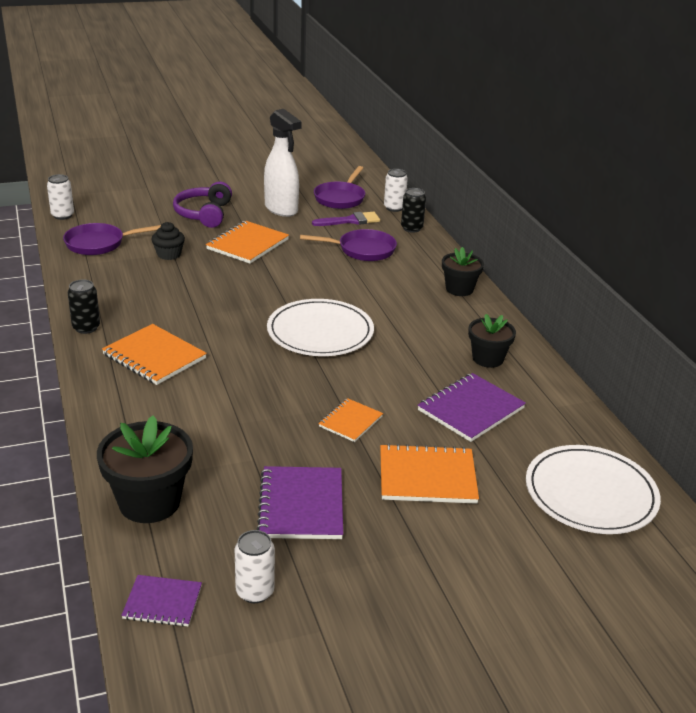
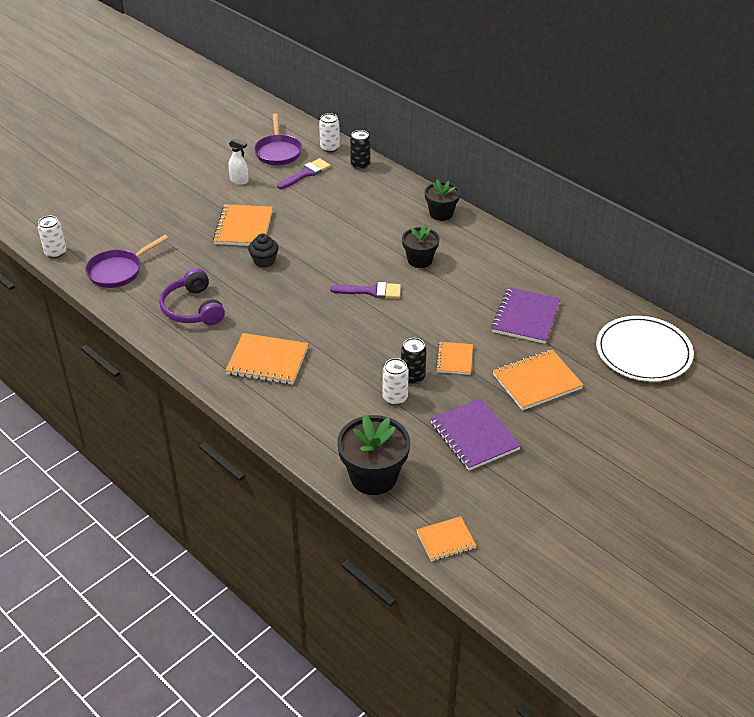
camera: 25 degrees left, 10 degrees up
black can [68,279,100,334] -> black can moved to [401,338,427,384]
purple notebook [121,575,202,627] -> orange notebook [416,516,477,561]
black cupcake [152,222,185,260] -> black cupcake moved to [248,234,279,268]
purple headphones [173,182,232,228] -> purple headphones moved to [159,268,225,325]
white can [235,530,275,603] -> white can moved to [383,358,409,405]
white spray bottle [264,109,302,217] -> white spray bottle [228,138,249,185], size x0.50
white plate [267,299,374,356] -> purple brush [330,282,401,299]
purple pan [300,229,397,261] -> none
black flower pot [468,314,516,368] -> black flower pot moved to [402,225,440,268]

